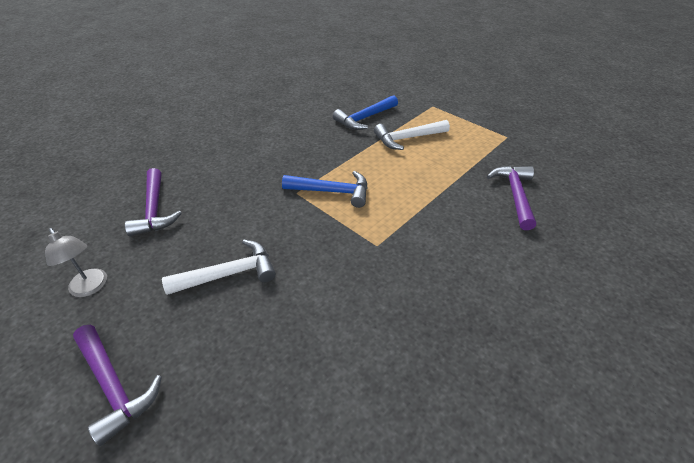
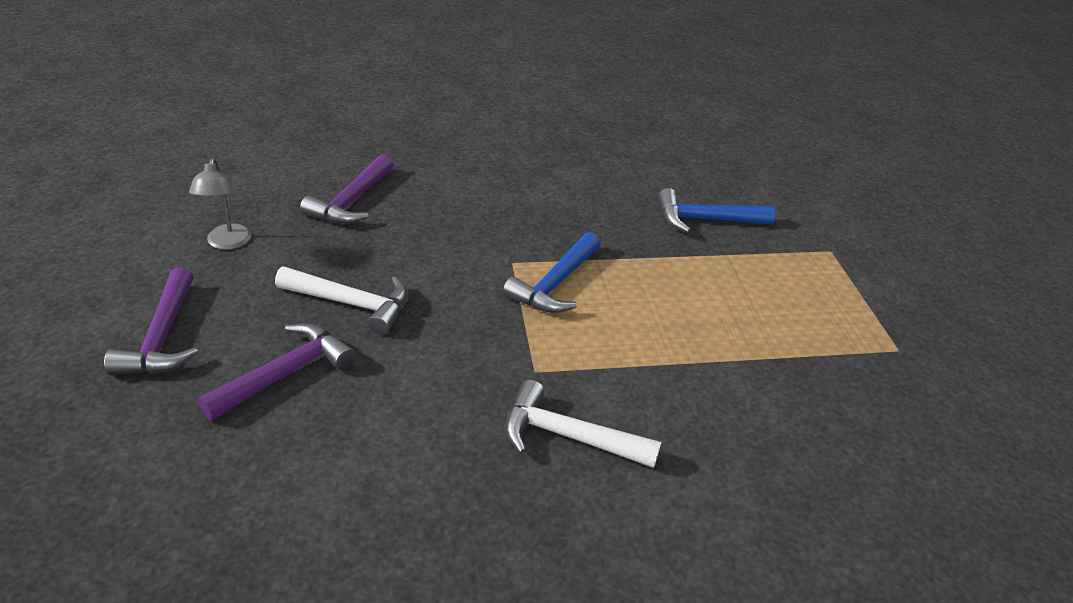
camera: 35 degrees right, 5 degrees down
blue hammer [282,171,368,208] -> blue hammer turned 75 degrees clockwise [503,232,601,313]
white hammer [374,120,450,150] -> white hammer moved to [505,380,661,468]
purple hammer [487,166,536,230] -> purple hammer moved to [198,323,355,420]

